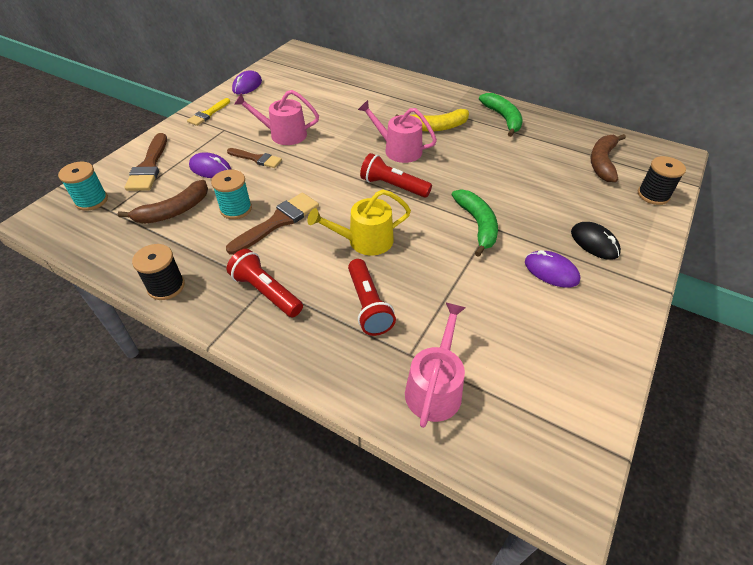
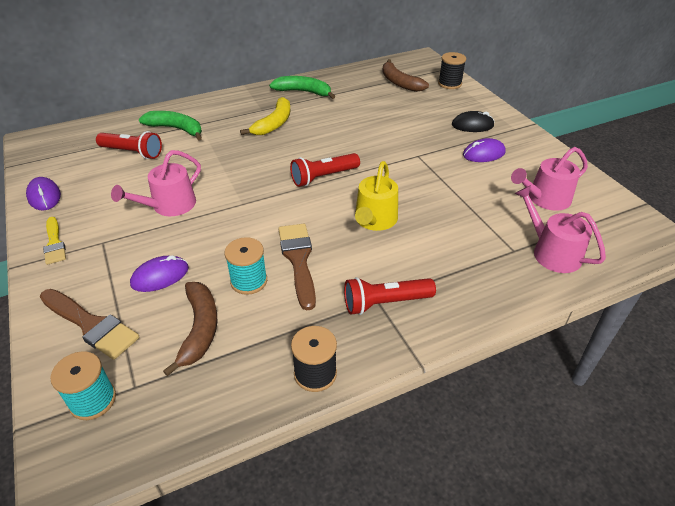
camera: 55 degrees left, 5 degrees down
brown brush [227,148,282,168] -> none
red flashlight [348,259,396,336] -> red flashlight moved to [96,131,162,159]
pink watering can [358,100,437,163] -> pink watering can moved to [511,147,588,211]
green banana [452,190,498,257] -> green banana moved to [139,111,202,140]

